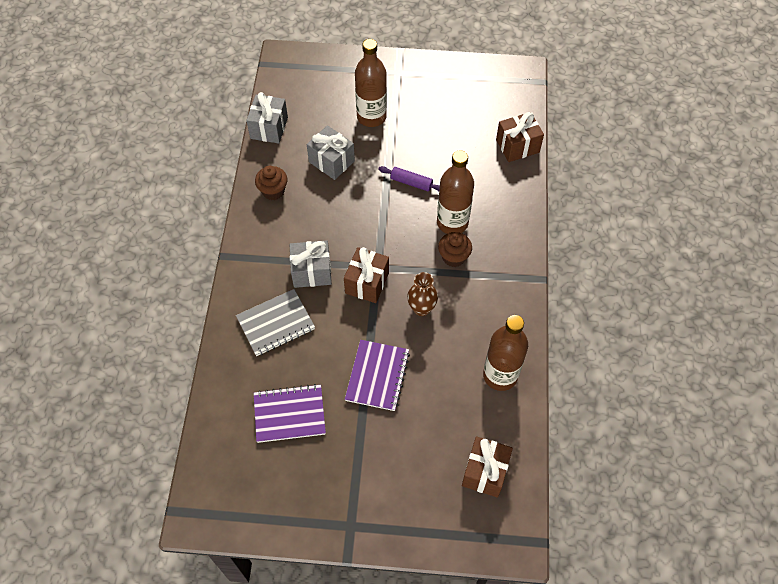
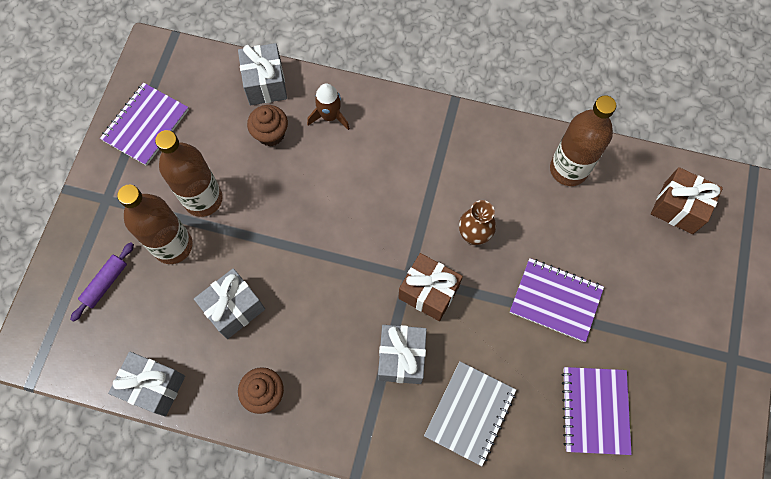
camera: 80 degrees left, 10 degrees up
grey notebook [236,289,315,356] -> grey notebook turned 45 degrees clockwise [424,361,516,466]
purple rolling pin [378,166,440,191] -> purple rolling pin moved to [70,242,134,322]
brown bottle [437,150,474,234] -> brown bottle moved to [155,130,223,217]
brown cupcake [438,232,472,267] -> brown cupcake moved to [247,105,288,146]
brown gift [496,112,544,162] -> grey gift [238,43,287,105]
none -> purple notebook [100,83,189,166]
none -> brown rocket [307,83,350,130]

